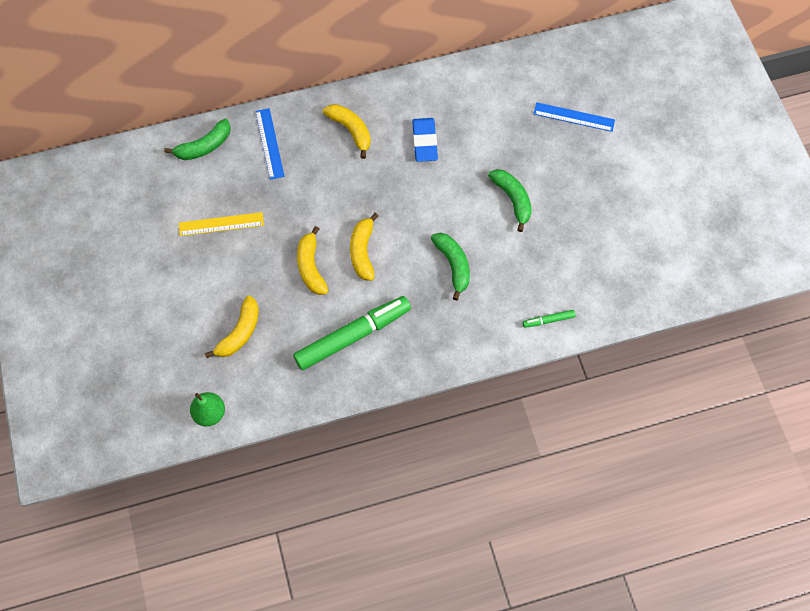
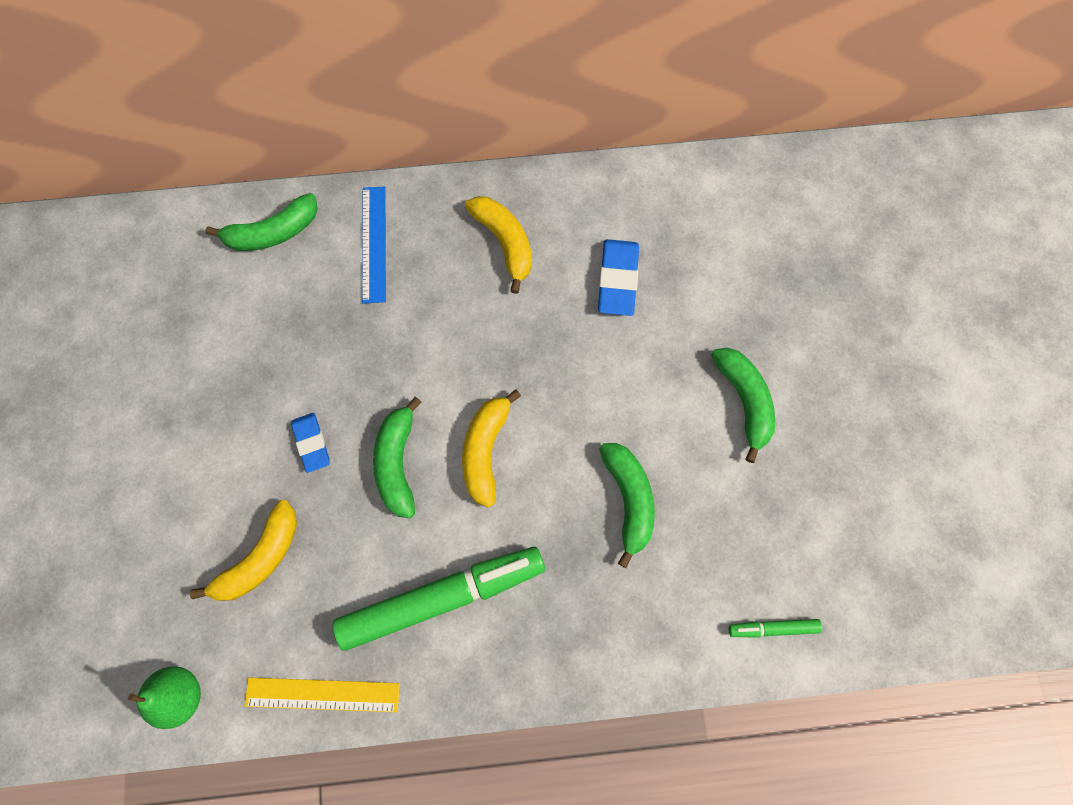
camera: 10 degrees right, 5 degrees up
yellow ruler [179,212,264,236] -> yellow ruler moved to [244,678,400,712]
yellow banana [297,226,329,295] -> green banana [373,397,421,518]
blue ruler [534,102,615,132] -> none
none -> blue eraser [291,413,330,473]

